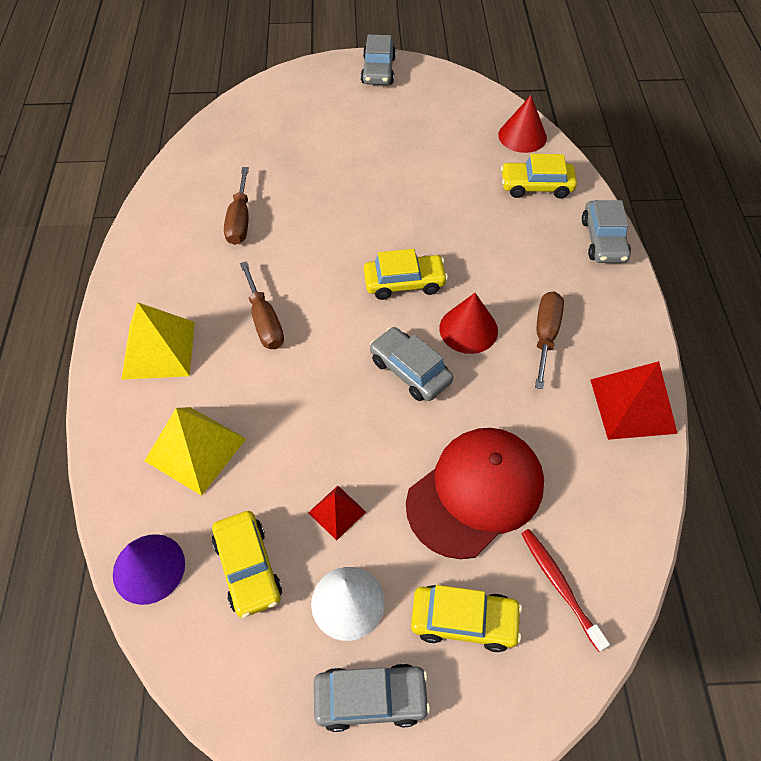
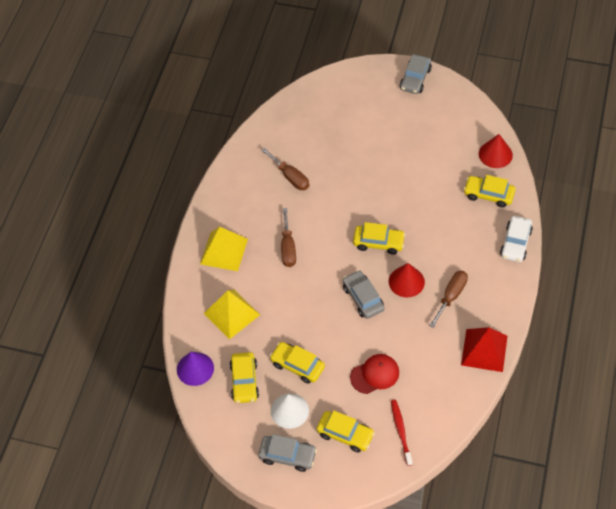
camera: 20 degrees right, 0 degrees up
brown screwdriver [224,167,249,245] -> brown screwdriver turned 60 degrees counterclockwise [261,148,309,190]
red pyramid [308,486,366,541] -> yellow car [270,342,325,384]
red cap [406,428,544,559] -> red cap [350,354,399,394], size x0.60
grey car [582,200,631,263] -> white car [500,216,533,262]

